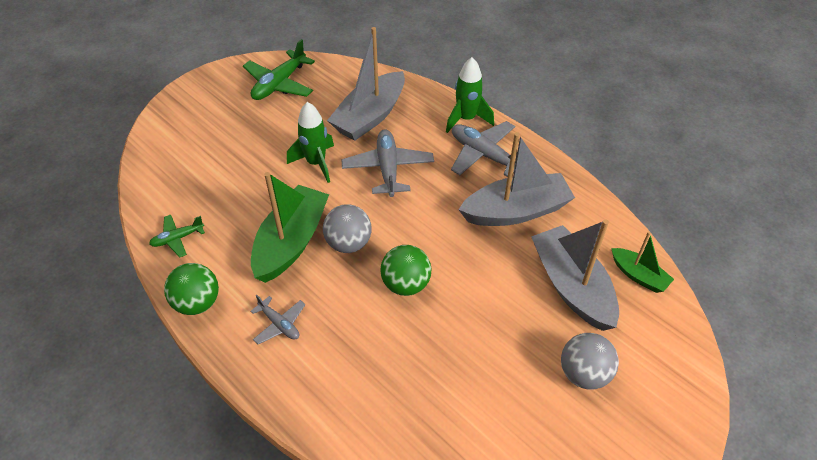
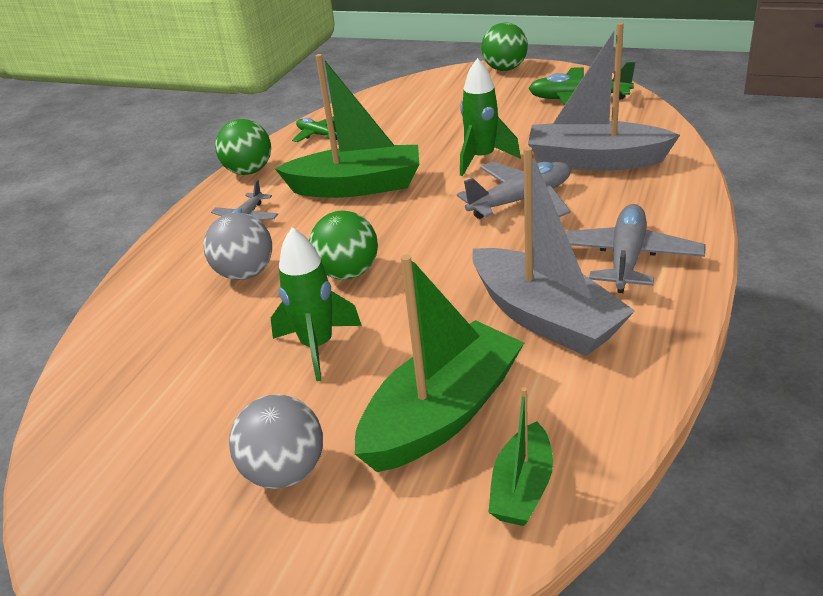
camera: 70 degrees right, 15 degrees down
grey ball [323,204,372,253] -> grey ball moved to [203,212,272,280]
green rocket [446,57,494,133] -> green rocket moved to [271,227,362,382]
grey boat [531,219,619,331] -> green boat [355,254,524,472]
none -> green ball [481,23,528,71]

